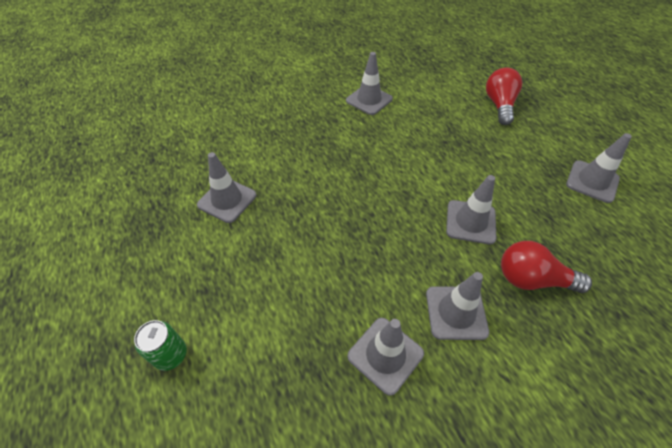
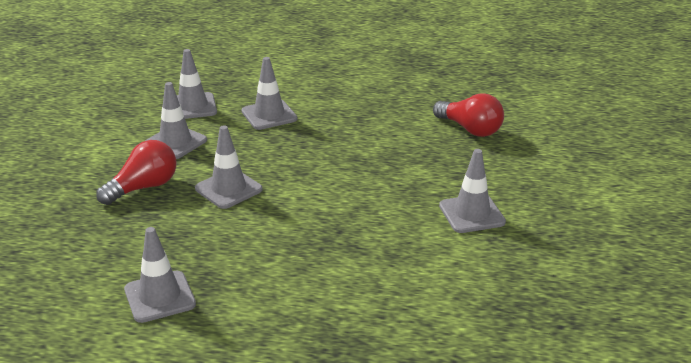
camera: 125 degrees right, 20 degrees down
green can [134,320,187,371] -> none
grey traffic cone [197,152,256,223] -> grey traffic cone moved to [241,57,297,130]
red light bulb [486,67,522,125] -> red light bulb moved to [433,93,504,137]

